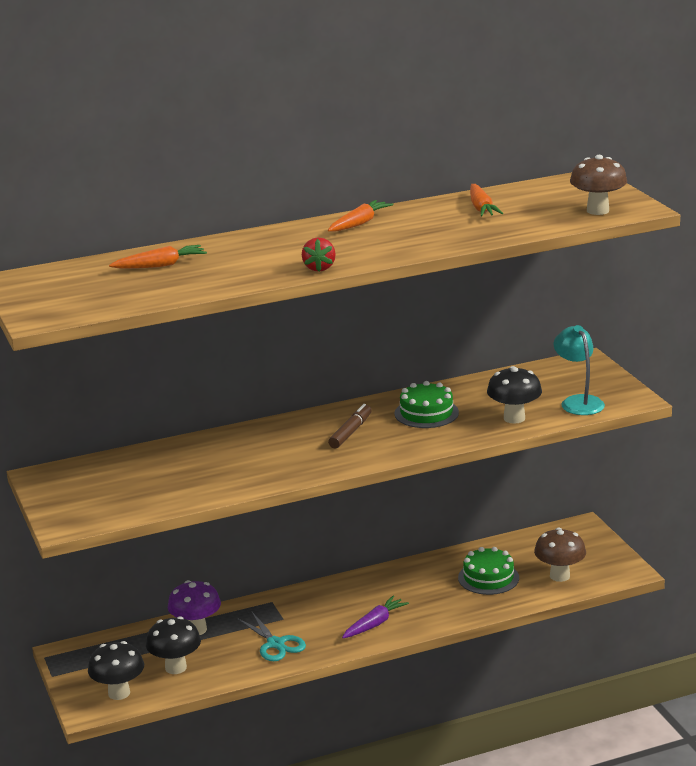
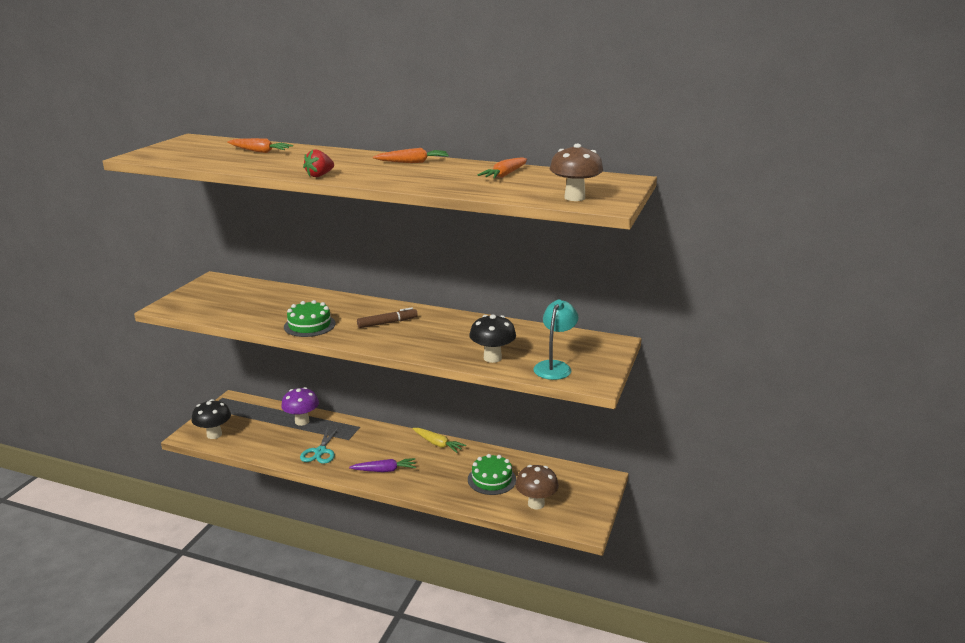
camera: 40 degrees right, 0 degrees up
black mushroom [146,616,201,674] -> none
green cake [395,381,459,428] -> green cake moved to [284,300,336,337]
none -> yellow carrot [412,428,466,453]

